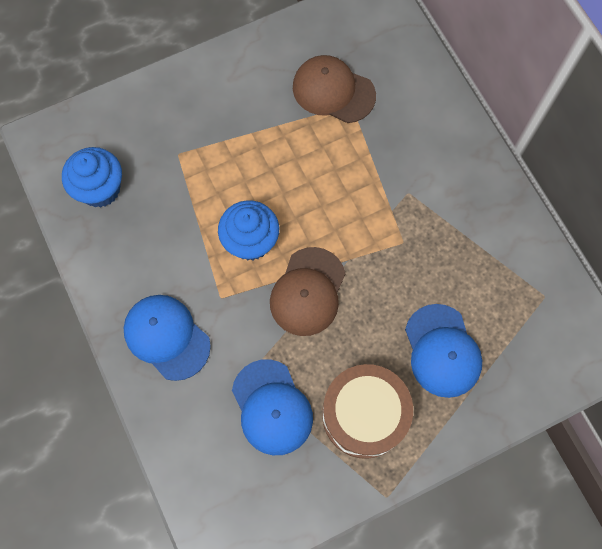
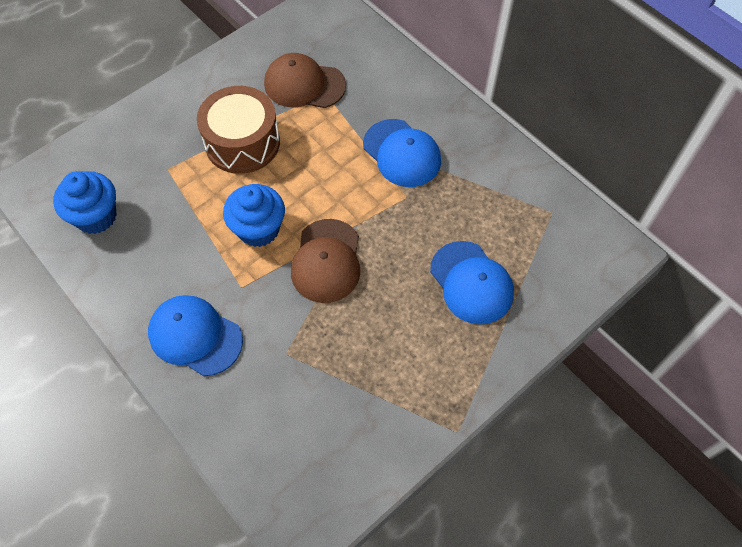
camera: 15 degrees left, 10 degrees down
blue cap [232,359,313,455] -> blue cap moved to [363,119,441,187]
brown drum [322,364,413,459] -> brown drum moved to [197,86,280,174]

